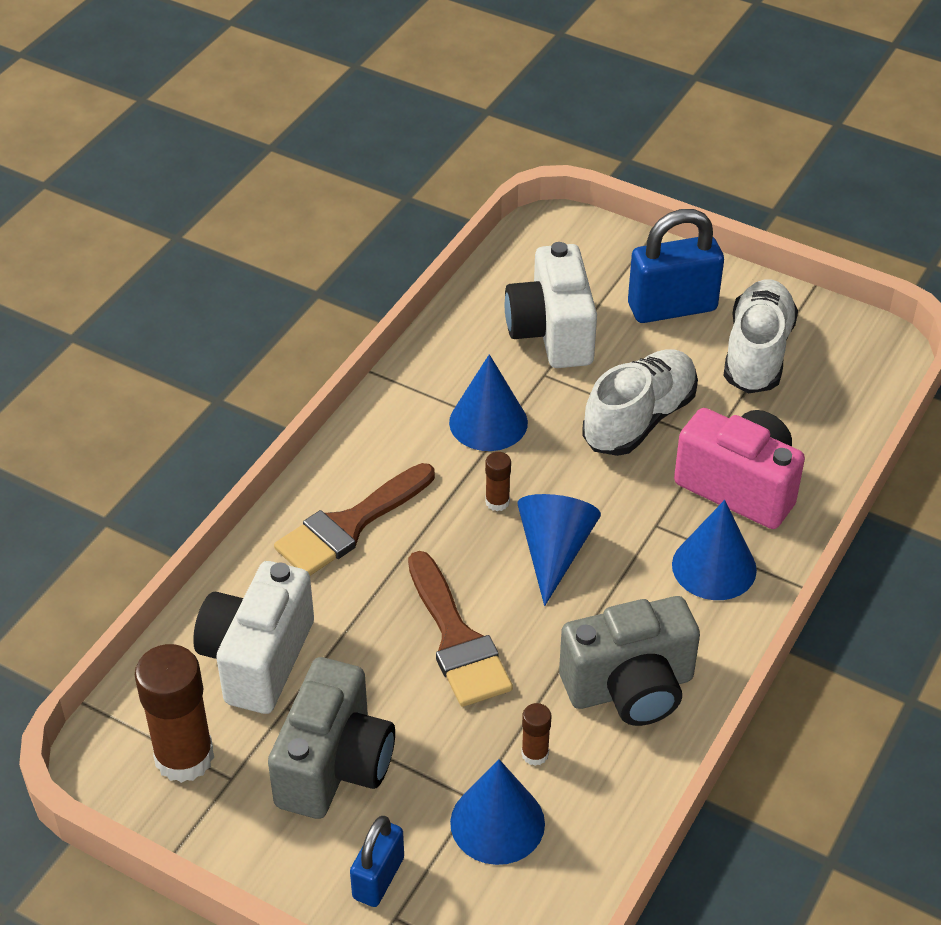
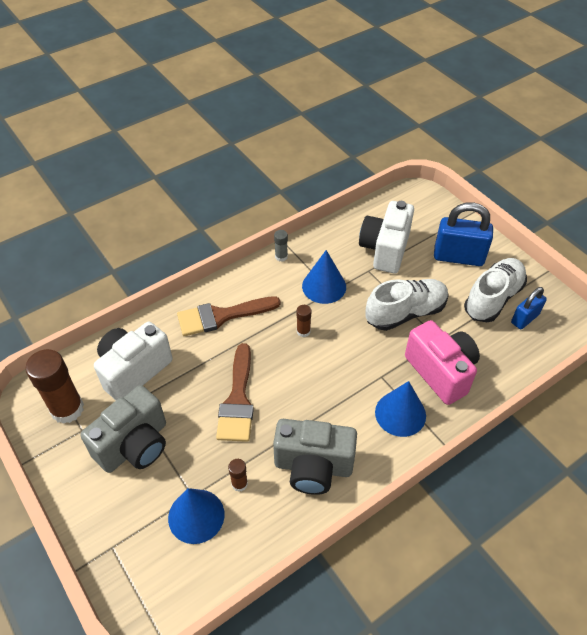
camera: 25 degrees right, 5 degrees up
blue padlock [350,816,404,907] -> blue padlock moved to [511,287,547,329]
blue cone [517,494,601,606] -> none
none -> grey glue stick [274,230,288,262]

